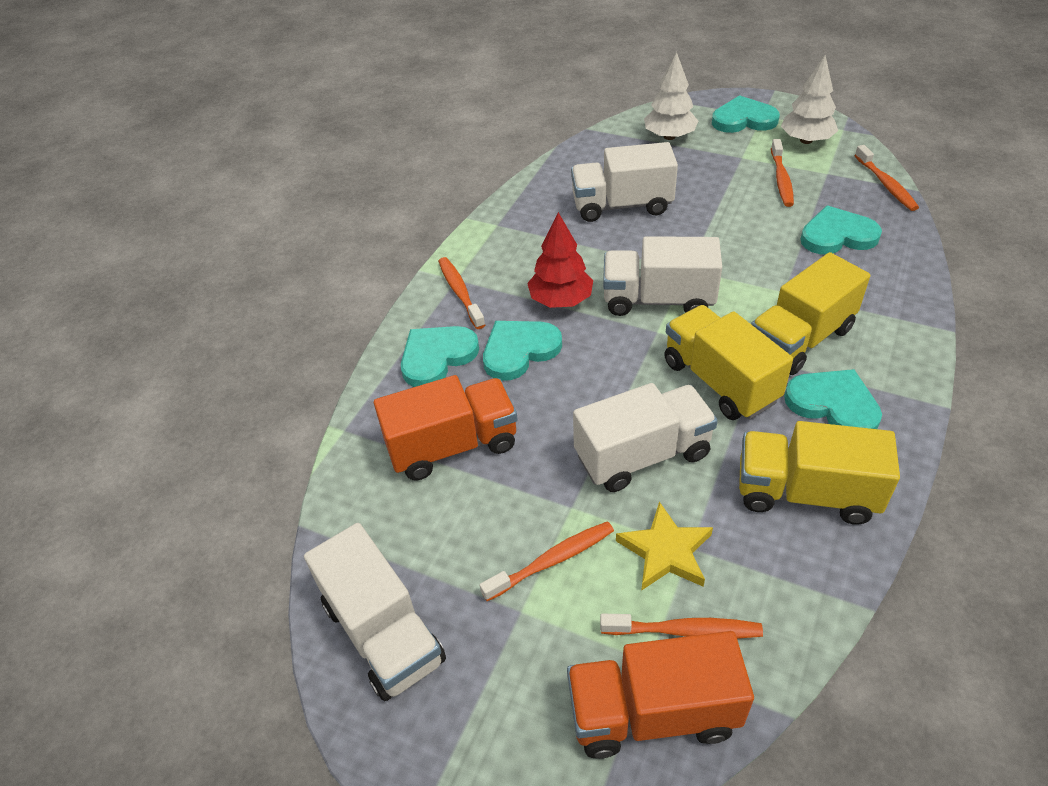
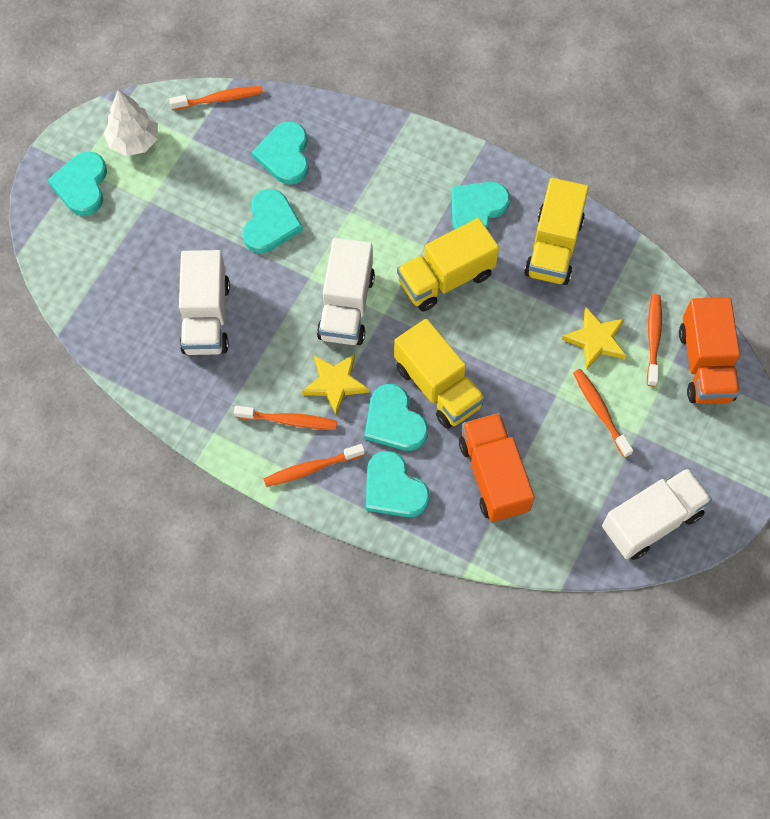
camera: 90 degrees left, 20 degrees up
red tree [527,212,593,308] -> yellow star [302,354,369,416]
white truck [573,383,718,492] -> none
white tree [644,52,698,140] -> none
yellow truck [751,252,870,375] -> yellow truck moved to [394,318,485,429]
orange toothbrush [771,139,794,207] -> orange toothbrush moved to [234,406,337,429]
none -> turquoise heart [243,189,303,253]

